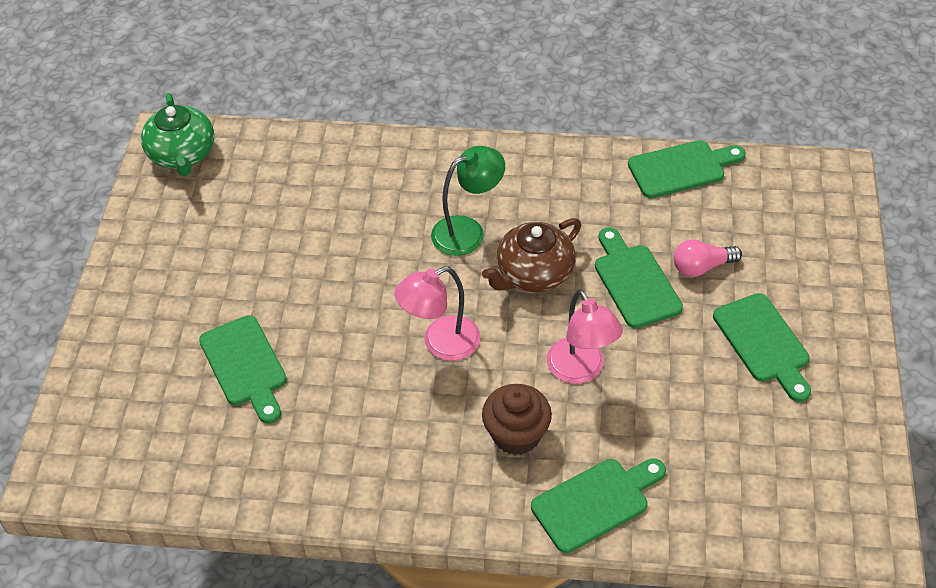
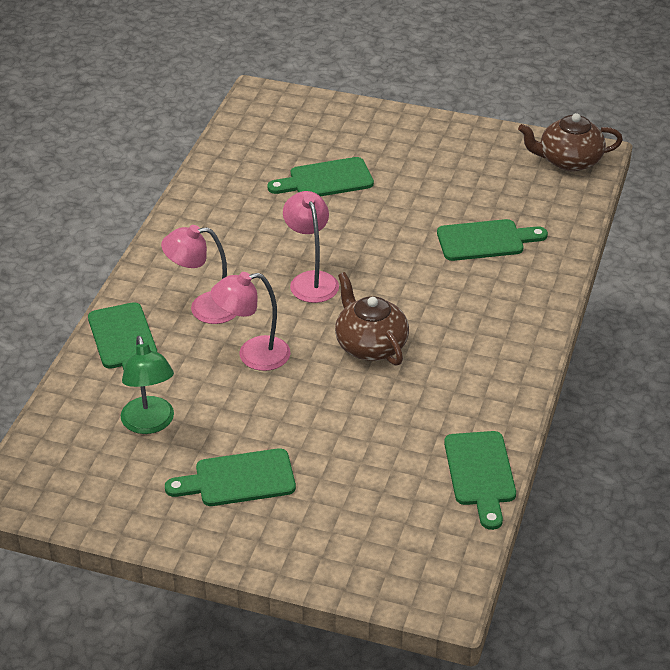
camera: 100 degrees right, 10 degrees down
green teapot [141,93,214,176] -> brown teapot [518,113,623,172]
green lamp [431,146,505,256] -> green lamp moved to [120,336,174,434]
brown cupcake [482,384,552,455] -> pink lamp [161,225,236,324]
green cutting board [595,227,683,329] -> green cutting board moved to [437,219,548,261]
pink light bulb [674,239,742,277] -> none

